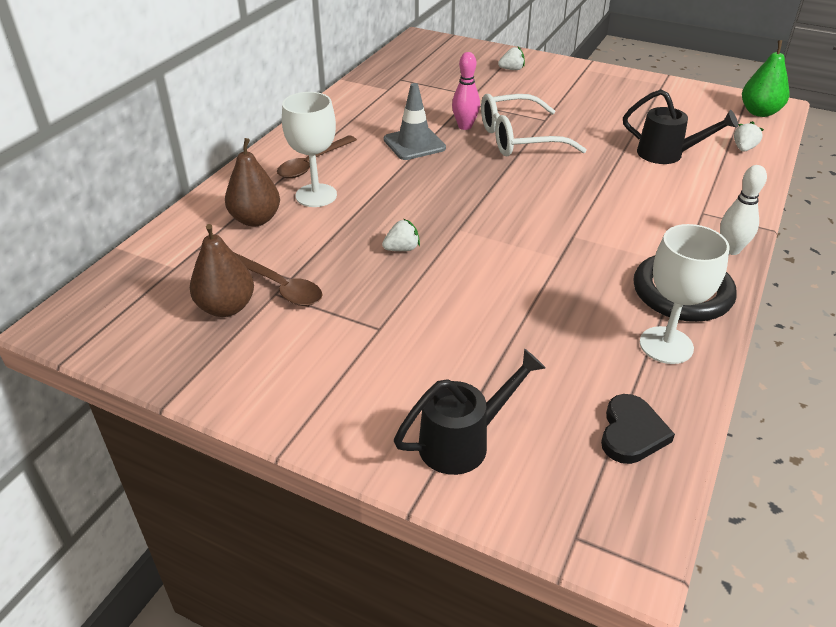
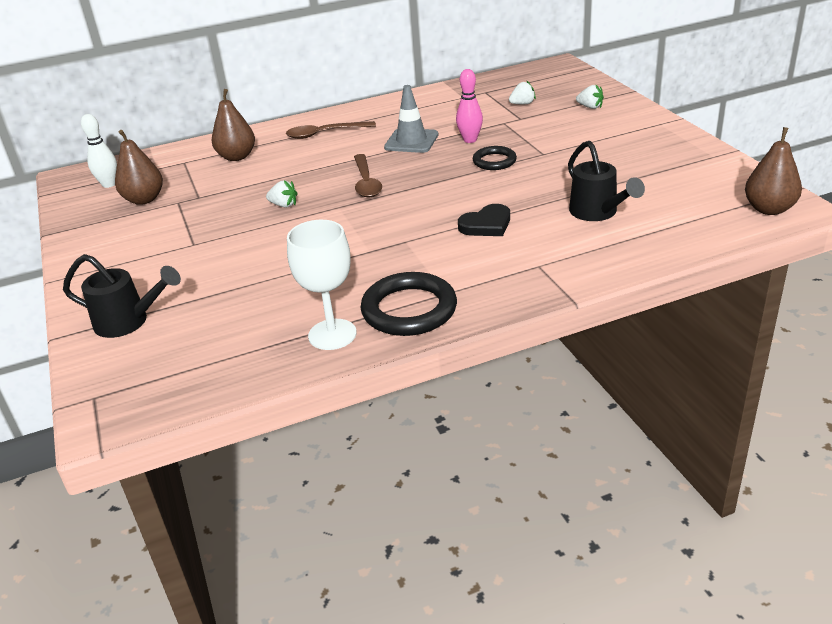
camera: 45 degrees right, 5 degrees down
brown spoon [234,252,323,306] -> brown spoon moved to [354,154,382,197]
white goblet [282,92,337,207] -> none
white glasses [481,94,587,157] -> black ring [473,146,517,170]
black heart [601,394,675,464] -> black heart moved to [458,204,510,236]
white bowling pin [720,165,767,255] -> white bowling pin moved to [81,114,117,188]
white strawberry [734,121,764,152] -> white strawberry moved to [509,80,536,105]
green pear [742,40,789,117] -> brown pear [745,127,802,215]

